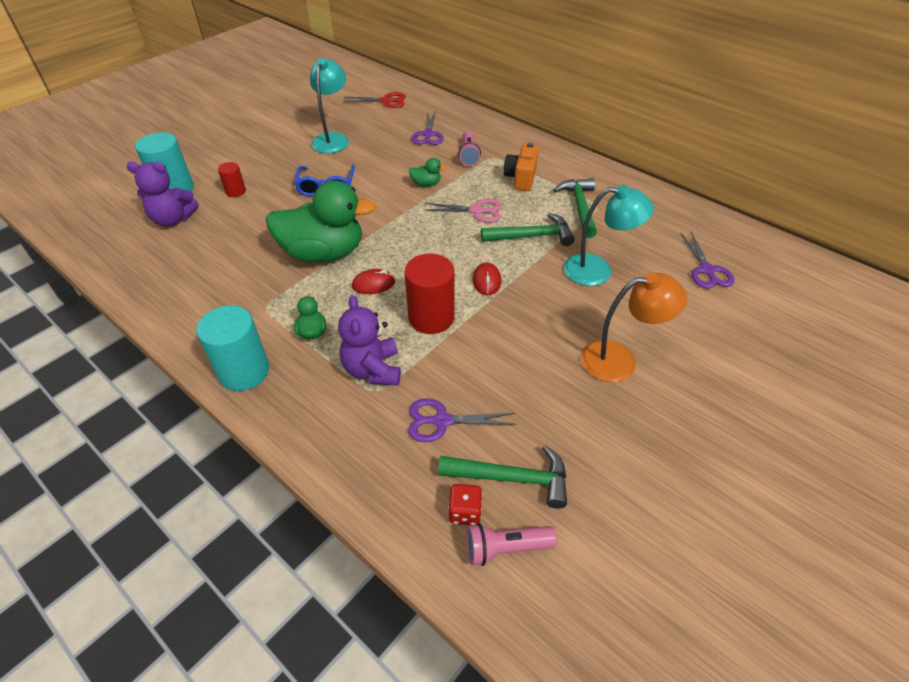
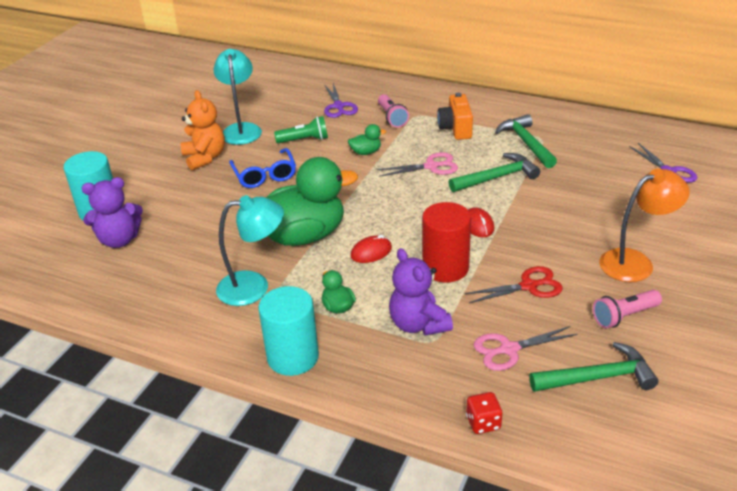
camera: 15 degrees left, 10 degrees down
red cylinder [218,162,246,197] -> none
red scissors [343,92,406,108] -> red scissors moved to [465,266,563,303]
purple scissors [408,399,516,442] -> pink scissors [474,326,577,371]
red dice [448,484,483,525] -> red dice moved to [466,392,503,434]
pink flashlight [466,523,557,566] -> pink flashlight moved to [593,290,662,328]
turquoise lamp [564,185,654,286] -> turquoise lamp moved to [216,195,284,306]
none -> orange teddy bear [181,90,225,170]
none -> green flashlight [274,116,328,143]

